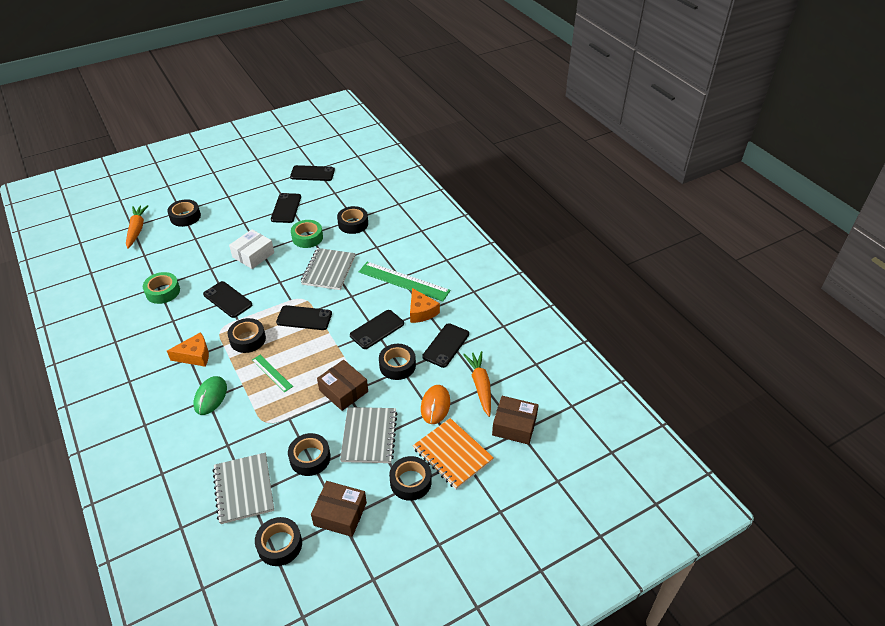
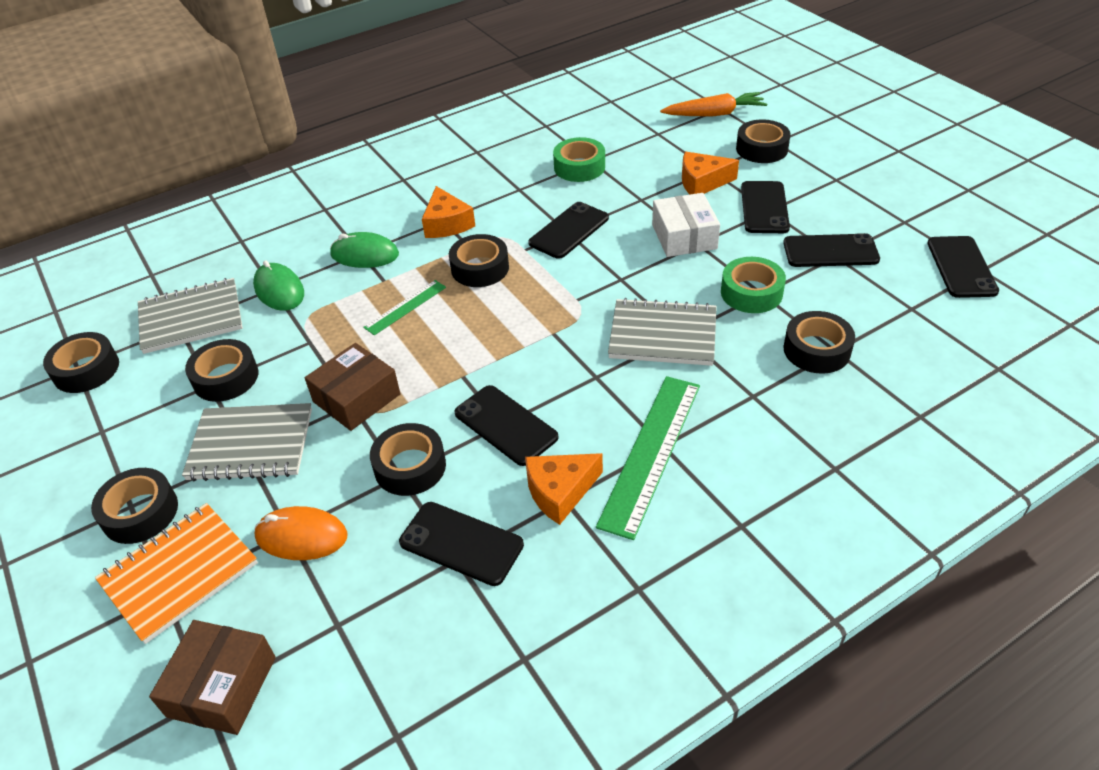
camera: 90 degrees right, 0 degrees up
white box [229,229,274,269] -> white box turned 45 degrees clockwise [652,193,720,257]
black phone [276,305,332,330] -> black phone moved to [741,181,790,233]
brown box [311,481,367,537] -> none
orange carrot [463,351,491,417] -> none
none -> green mouse [253,260,304,311]
none -> orange cheese [682,152,739,194]

